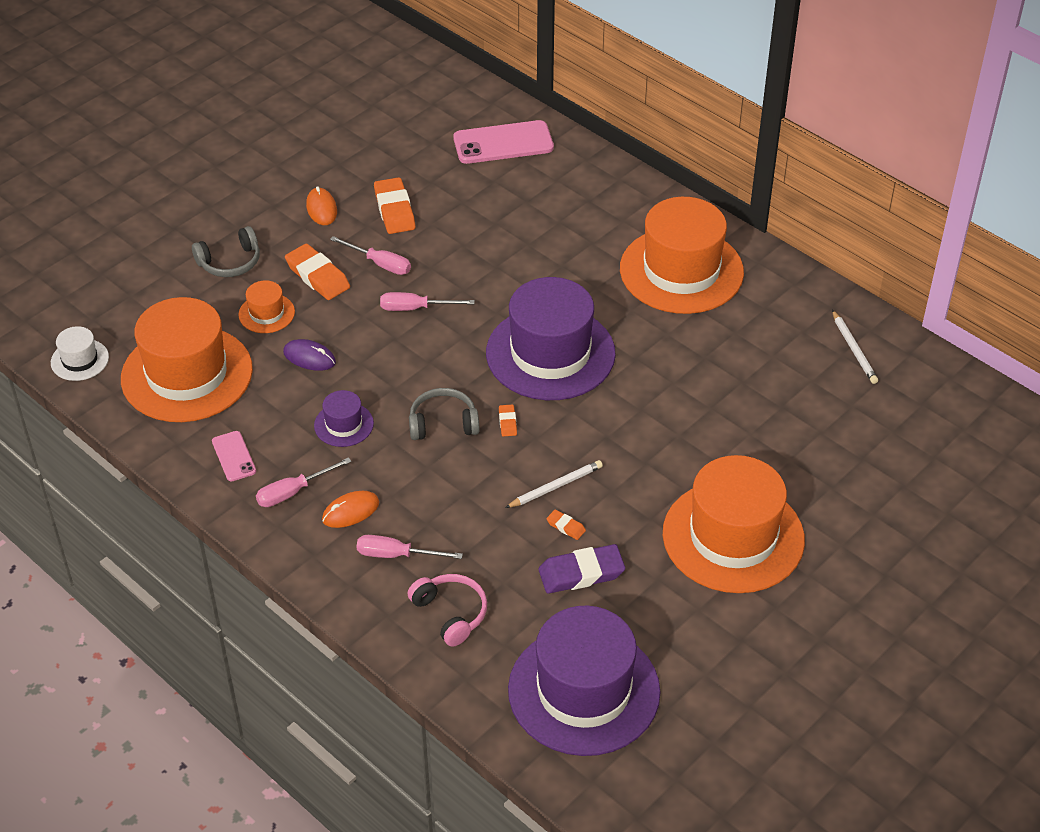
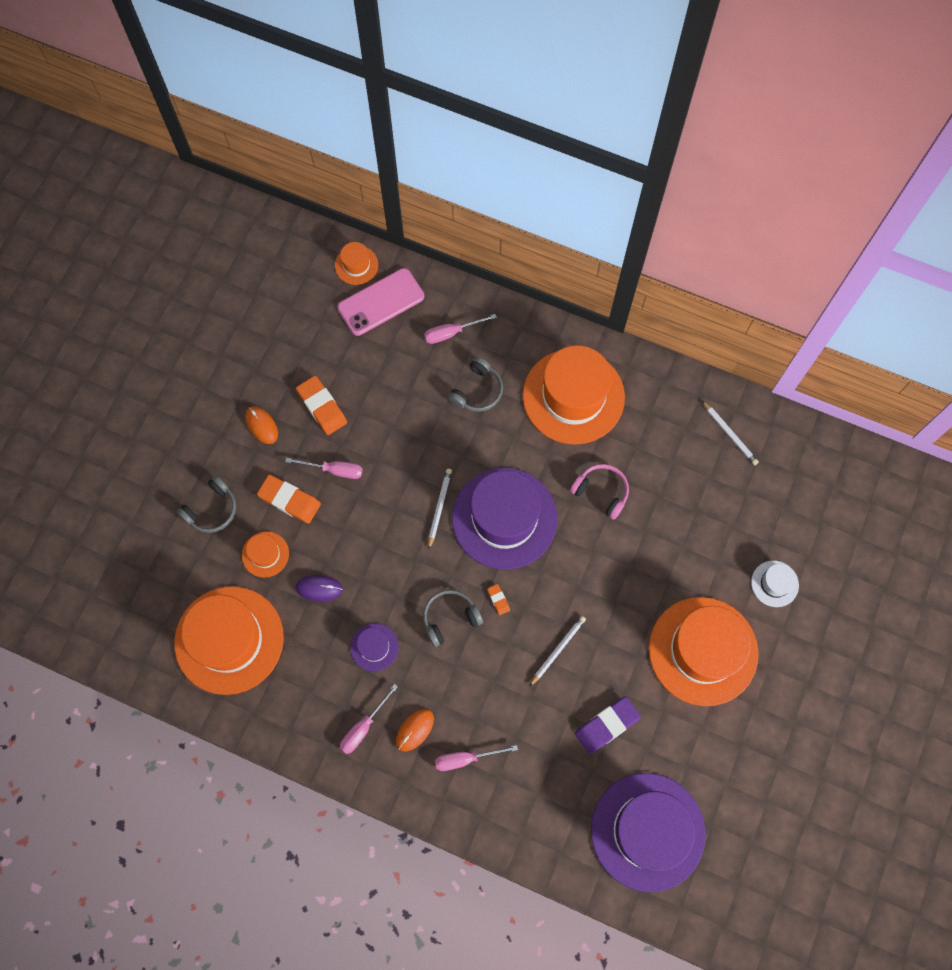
camera: 20 degrees left, 25 degrees up
white hat [51,326,109,381] -> white hat moved to [751,561,799,607]
pink phone [212,431,256,481] -> none
pink screwdriver [380,292,475,311] -> pink screwdriver moved to [424,314,497,344]
pink headphones [407,574,487,647] -> pink headphones moved to [570,464,629,520]
orange eraser [547,509,586,540] -> none
none -> orange hat [335,242,378,285]
none -> white pencil [428,469,452,550]
none -> grey headphones [448,357,503,412]

